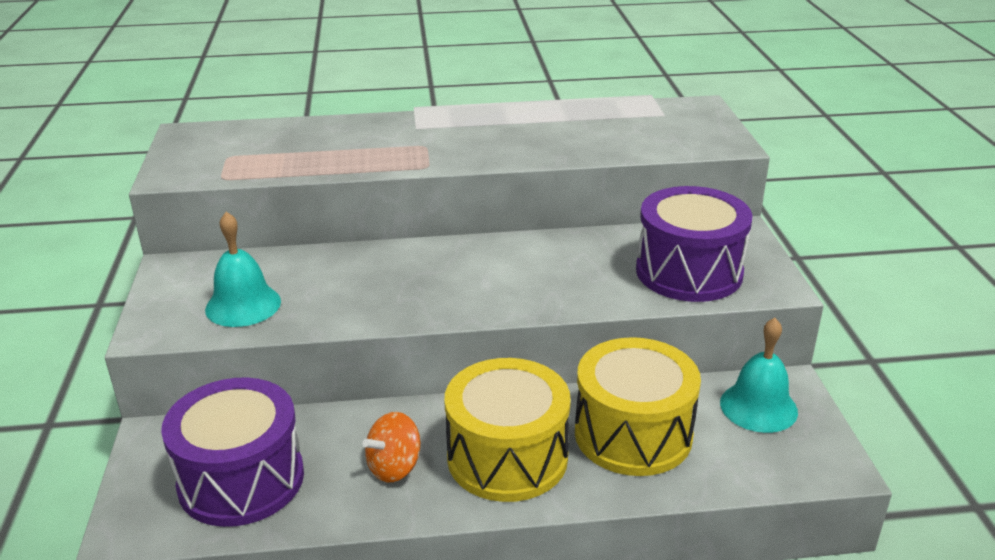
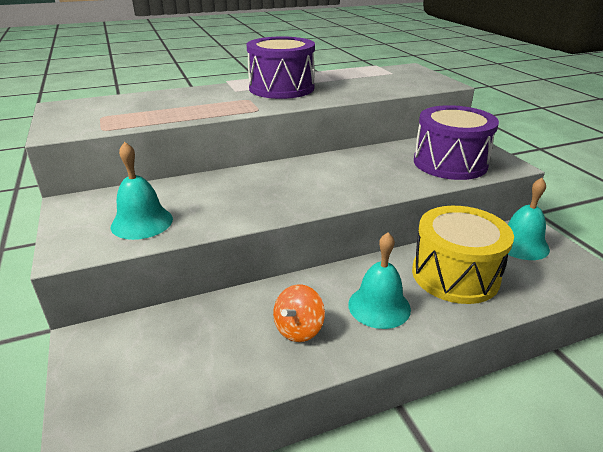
camera: 15 degrees left, 0 degrees up
purple drum [161,377,304,527] -> purple drum moved to [247,36,315,99]
yellow drum [444,358,571,502] -> turquoise bell [348,232,411,329]

